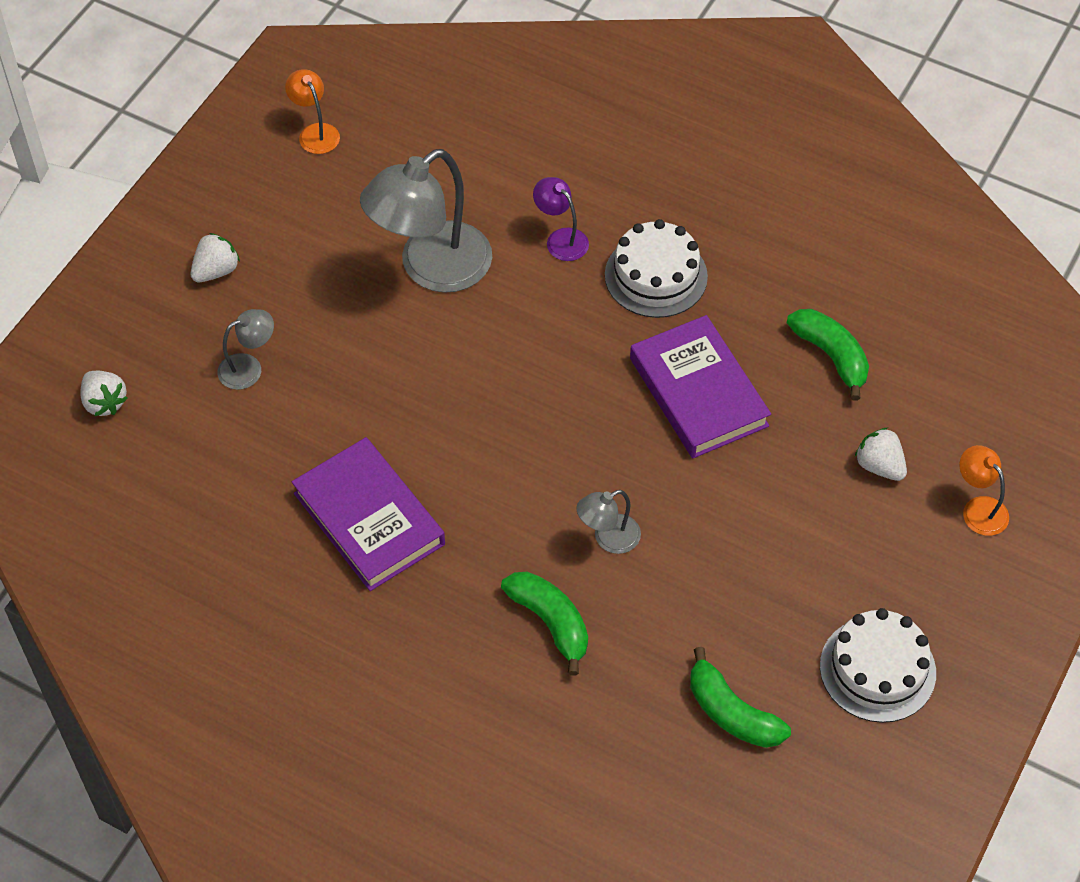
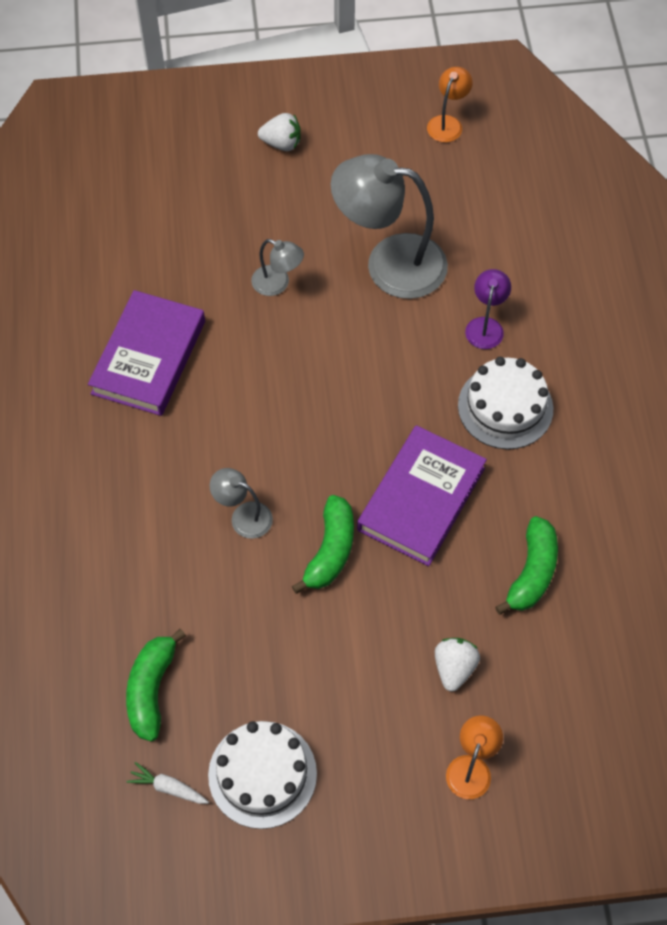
camera: 55 degrees right, 5 degrees up
white strawberry [80,371,128,416] -> none
grey lamp [218,309,274,390] -> grey lamp moved to [251,239,304,296]
green banana [501,572,588,676] -> green banana moved to [292,495,354,594]
none -> white carrot [126,762,209,804]

